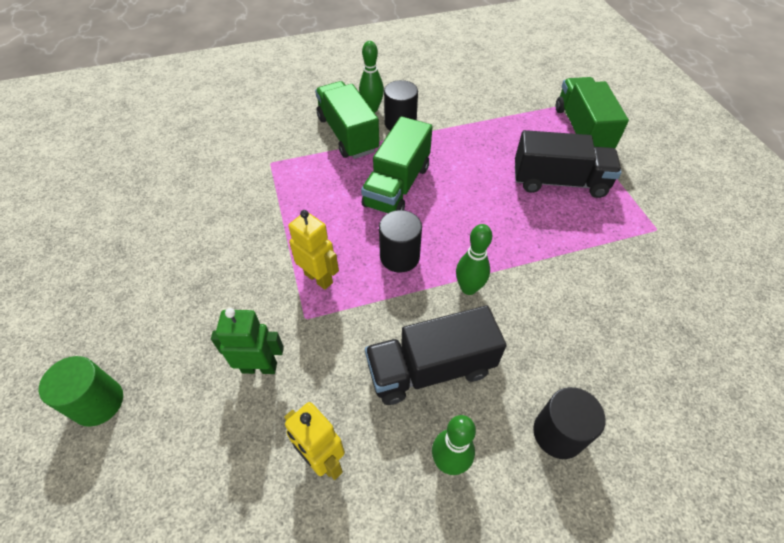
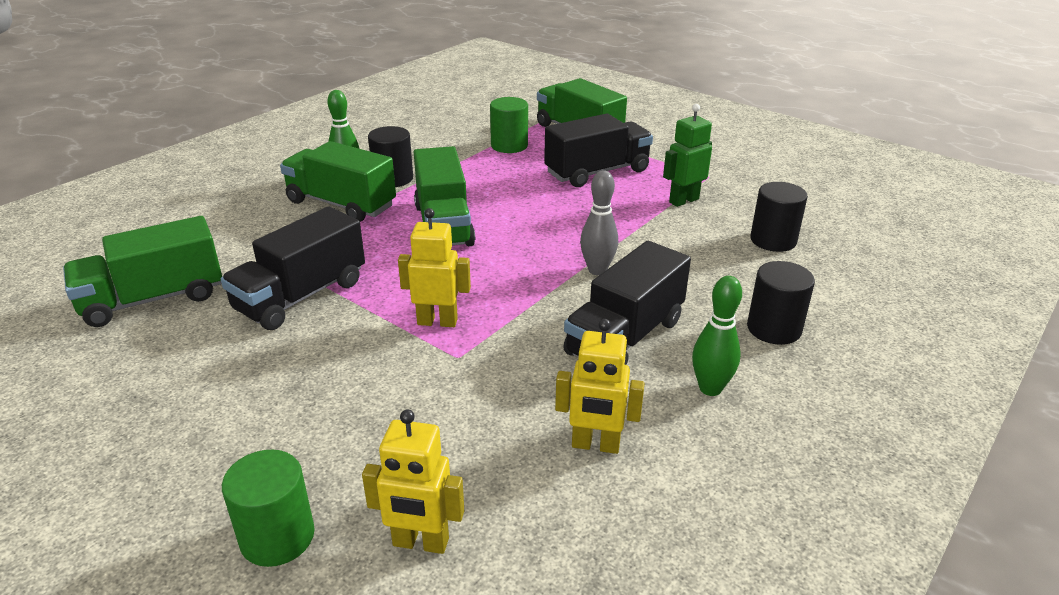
camera: 35 degrees left, 20 degrees down
green robot [211,308,284,374] -> green robot moved to [663,104,712,207]
black cylinder [379,210,422,273] -> black cylinder moved to [750,182,808,252]
green bowling pin [456,224,492,295] -> grey bowling pin [580,170,618,275]
none -> green truck [63,216,222,327]
none -> black truck [221,206,365,330]
none -> yellow robot [362,409,464,554]
none -> green cylinder [490,97,528,153]

